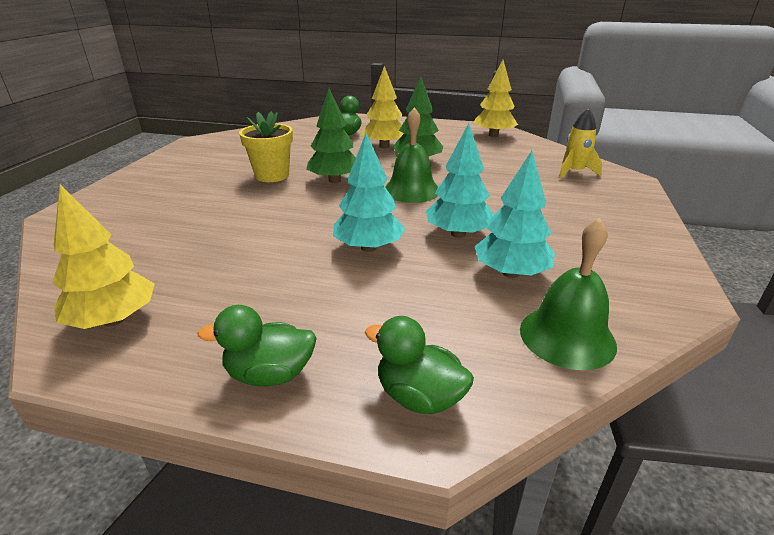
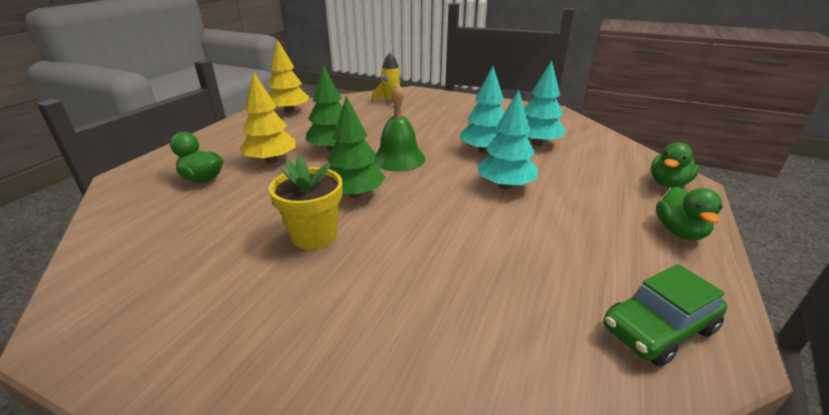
camera: 80 degrees left, 0 degrees up
yellow tree [52,185,155,329] -> green car [604,264,727,367]
green bell [520,218,617,370] -> none

